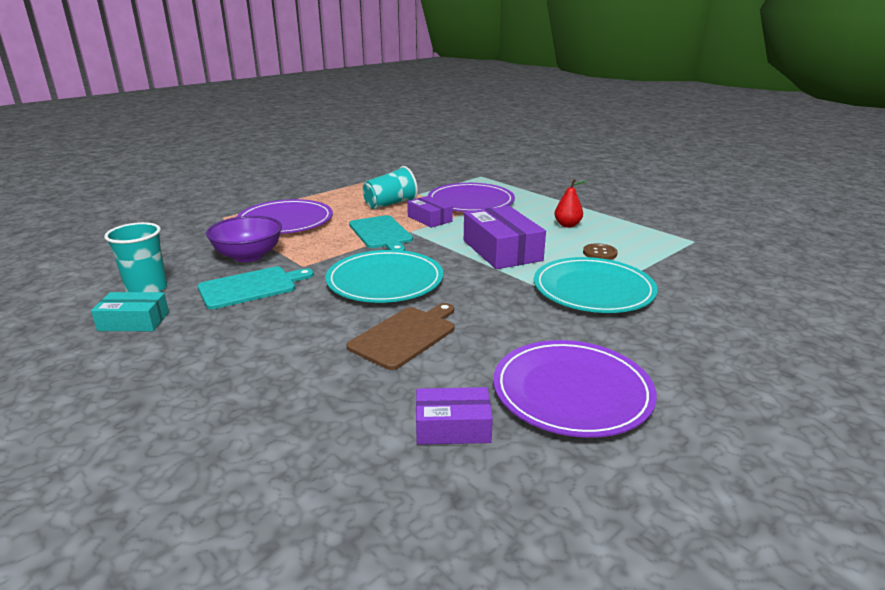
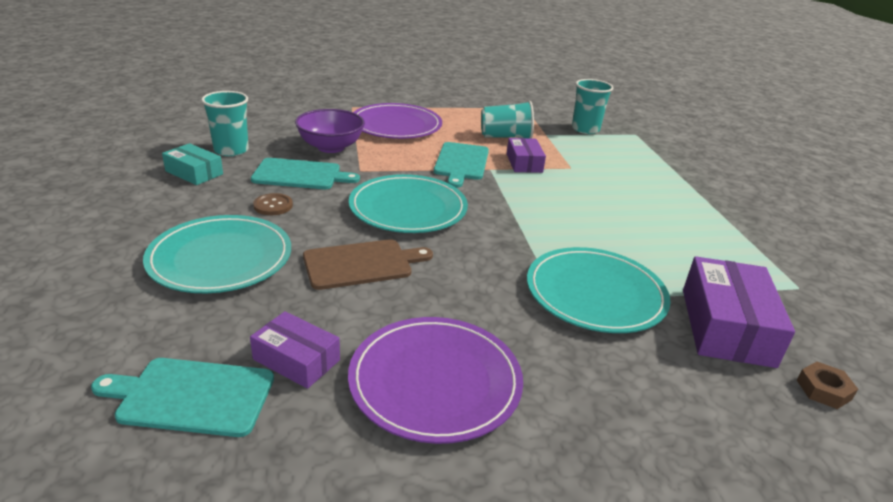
camera: 30 degrees right, 5 degrees up
purple plate [428,183,515,212] -> none
purple box [464,206,546,269] -> purple box moved to [683,256,795,368]
red pear [554,179,586,227] -> none
brown button [583,243,618,260] -> brown button moved to [253,193,293,215]
none -> turquoise cutting board [91,358,274,437]
none -> turquoise plate [143,215,291,293]
none -> turquoise cup [572,79,613,134]
none -> brown nut [797,362,858,409]

